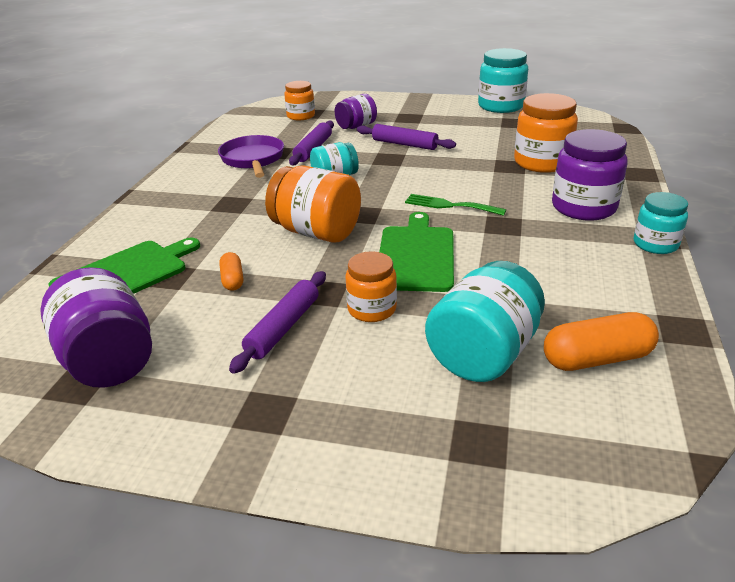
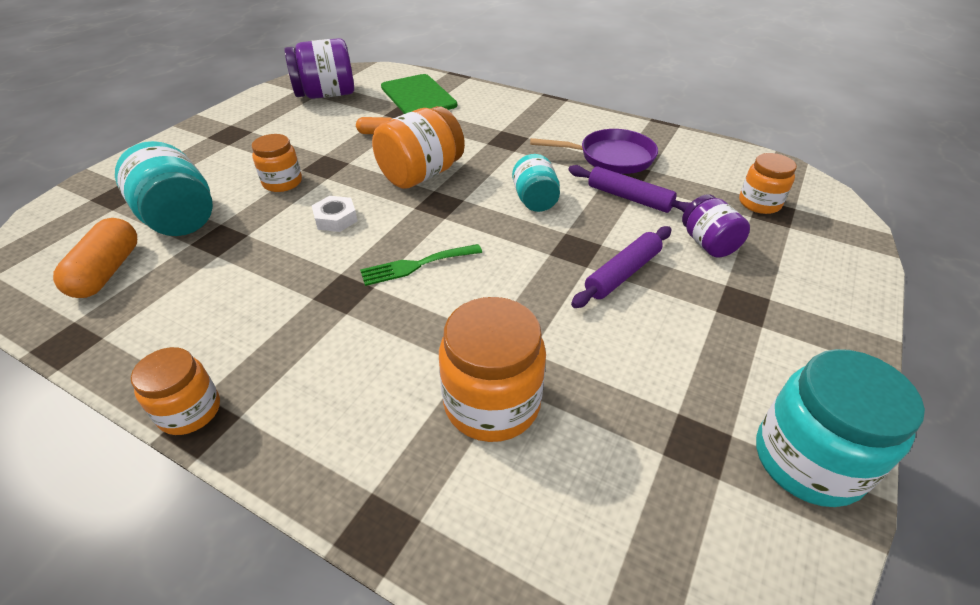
camera: 105 degrees right, 10 degrees up
purple rolling pin [229,271,326,374] -> none
green cutting board [379,212,454,292] -> white nut [312,196,357,232]
green fork [405,194,506,216] -> green fork turned 150 degrees counterclockwise [360,244,482,286]
purple jar [552,129,628,221] -> none
turquoise jar [634,192,688,254] -> orange jar [131,347,220,435]

